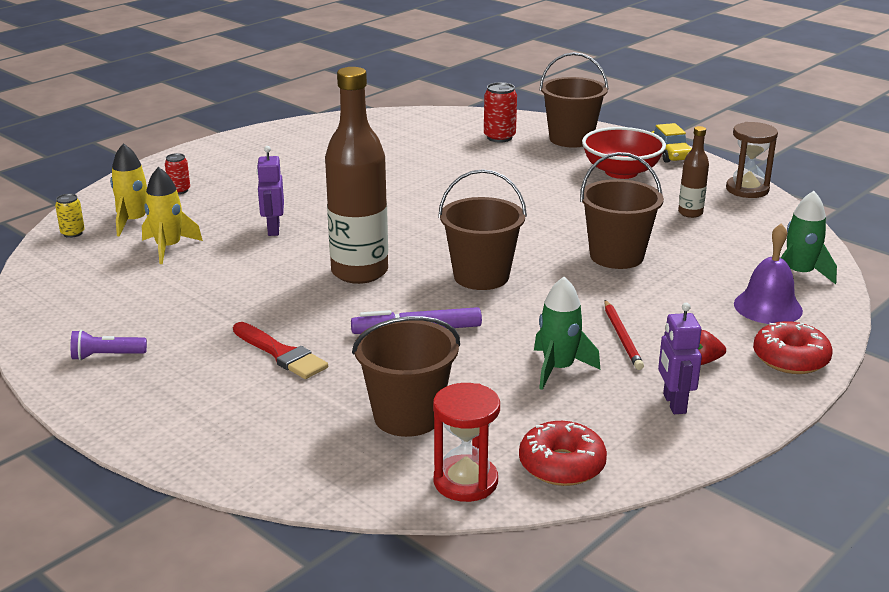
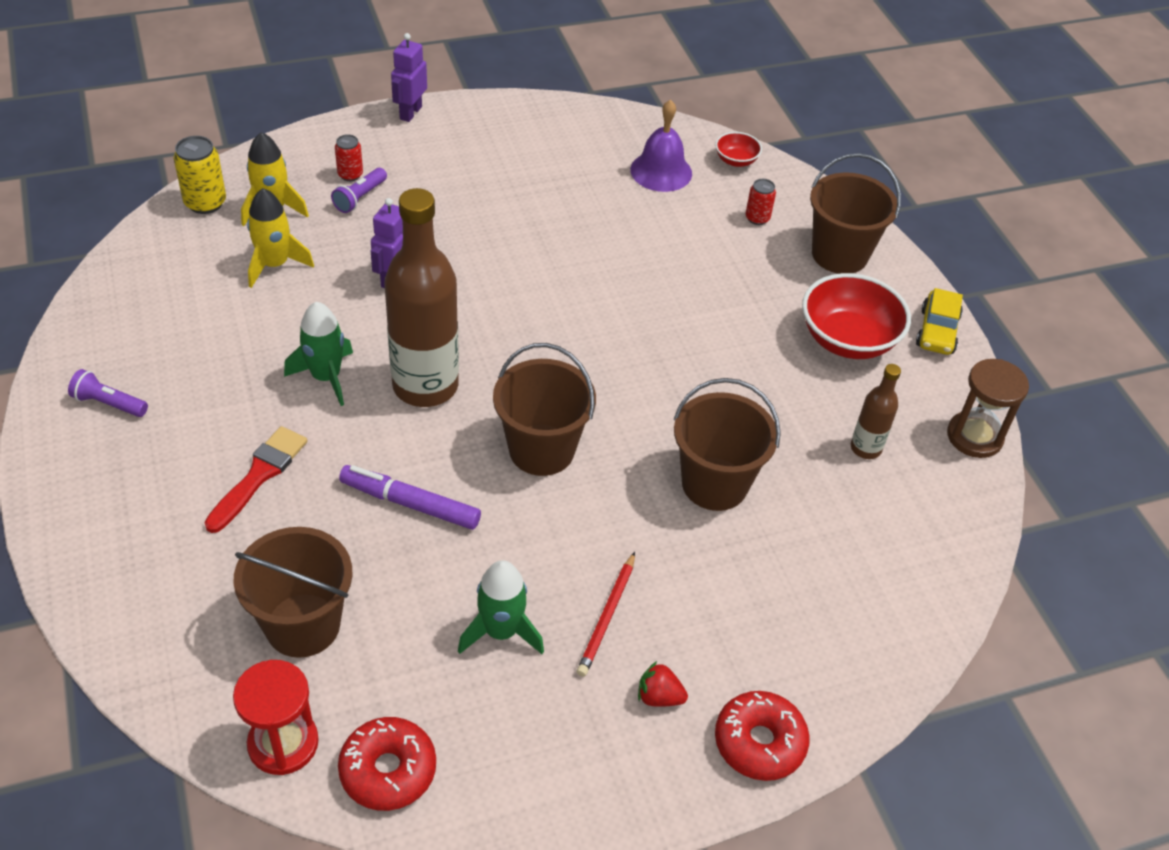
camera: 25 degrees right, 20 degrees up
yellow can [55,194,85,238] -> yellow can [174,136,226,214], size x1.61
red brush [233,322,328,379] -> red brush turned 135 degrees counterclockwise [205,426,307,533]
red can [484,82,517,142] -> red can [746,179,776,225], size x0.62
purple robot [658,303,702,414] -> purple robot moved to [391,33,427,122]
purple bell [734,223,803,324] -> purple bell moved to [630,100,692,192]
green rocket [781,191,837,284] -> green rocket moved to [284,302,353,406]
none -> purple flashlight [331,168,387,213]
none -> red bowl [715,132,762,167]

